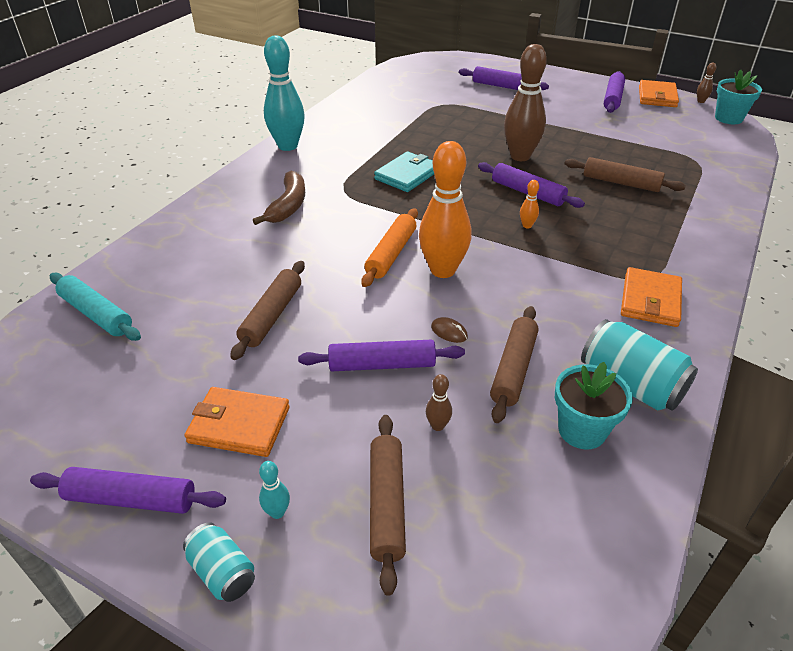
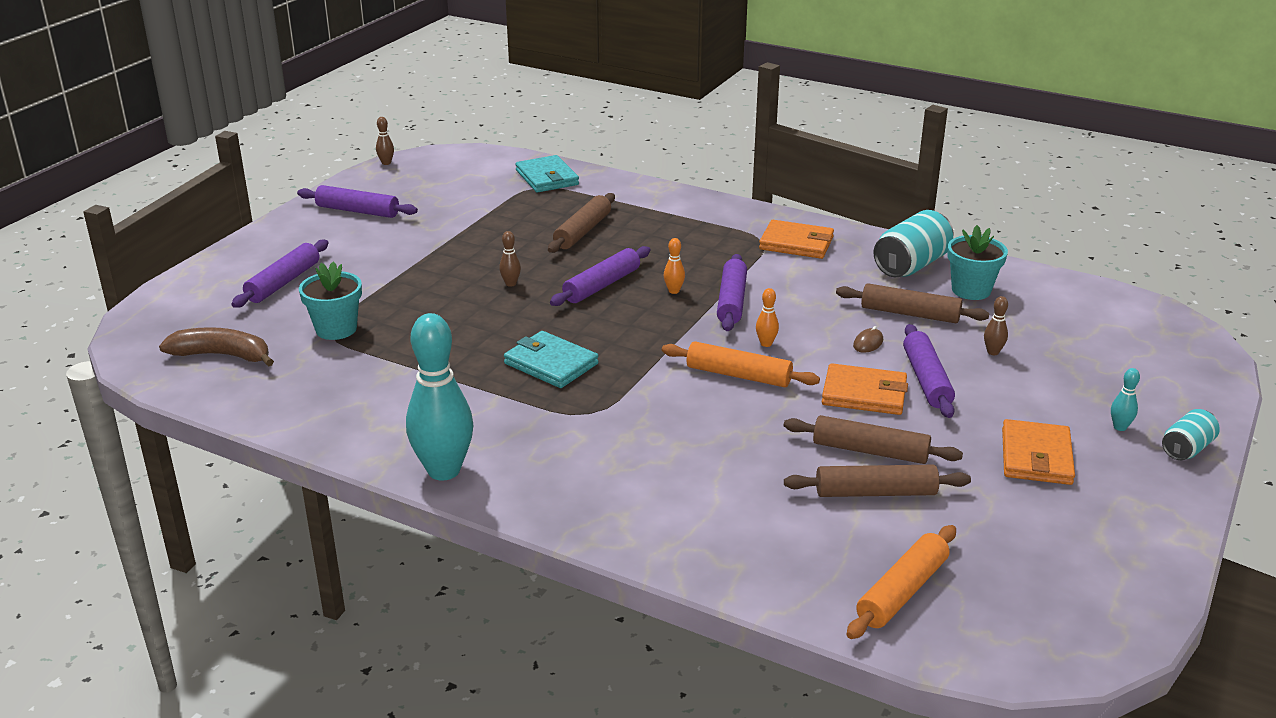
camera: 90 degrees left, 10 degrees down
purple rolling pin [30,467,226,514] -> purple rolling pin moved to [717,254,747,331]
turquoise rolling pin [50,273,141,341] -> orange rolling pin [847,525,956,639]
brown banana [253,170,305,225] -> brown banana moved to [159,327,274,367]
brown rolling pin [370,415,406,596] -> brown rolling pin moved to [784,465,971,497]
orange bowling pin [419,141,472,278] -> orange bowling pin [756,288,779,347], size x0.40
brown bowling pin [504,44,547,161] -> brown bowling pin [499,231,521,287], size x0.40
orange wallet [639,80,679,107] -> orange wallet moved to [822,363,908,415]
turquoise flower pot [715,70,762,124] -> turquoise flower pot moved to [299,262,362,340]
none -> turquoise wallet [516,155,579,193]

